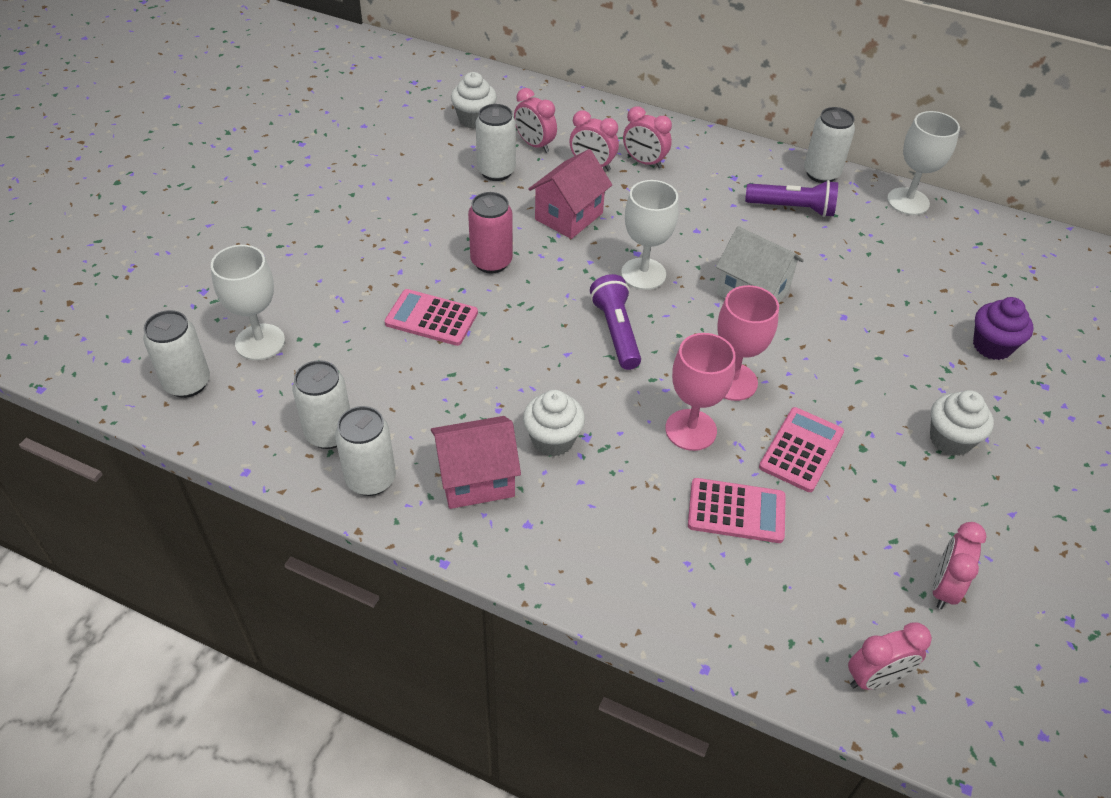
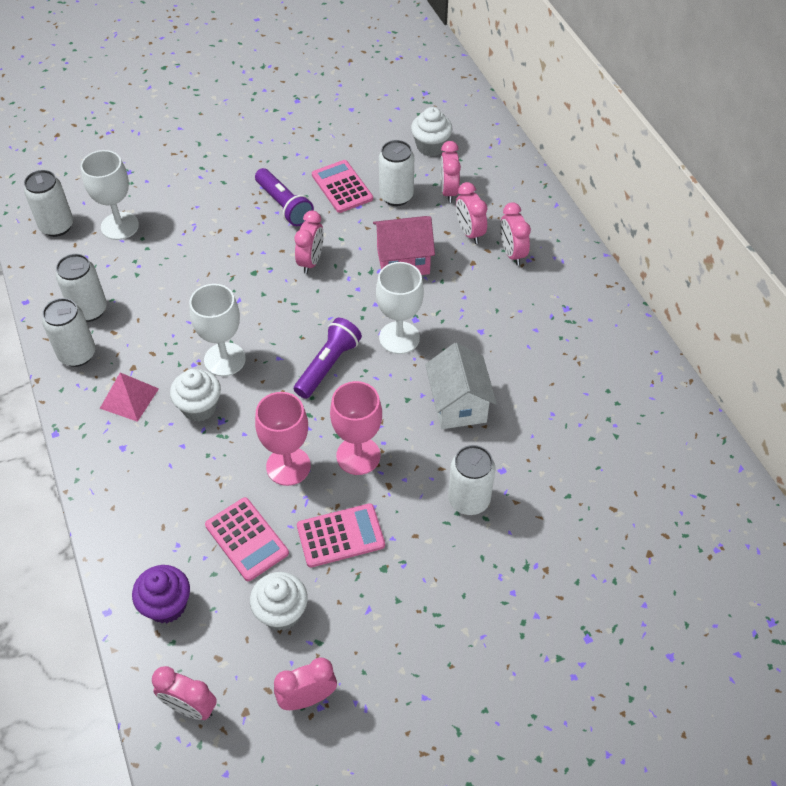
camera: 45 degrees right, 5 degrees up
pink calculator [385,289,478,346] -> pink calculator moved to [312,160,373,213]
pink house [431,416,521,509] -> pink pyramid [100,373,159,422]
pink can [468,192,513,273] -> pink clock [294,211,324,274]
purple flashlight [745,180,838,217] -> purple flashlight moved to [255,168,314,226]
white can [804,107,855,183] -> white can moved to [448,445,495,515]
white goblet [887,111,960,215] -> white goblet moved to [189,284,246,376]
white cupcake [930,390,994,456] -> white cupcake moved to [250,572,308,631]
purple cupcake [973,297,1033,360] -> purple cupcake moved to [132,565,190,623]

